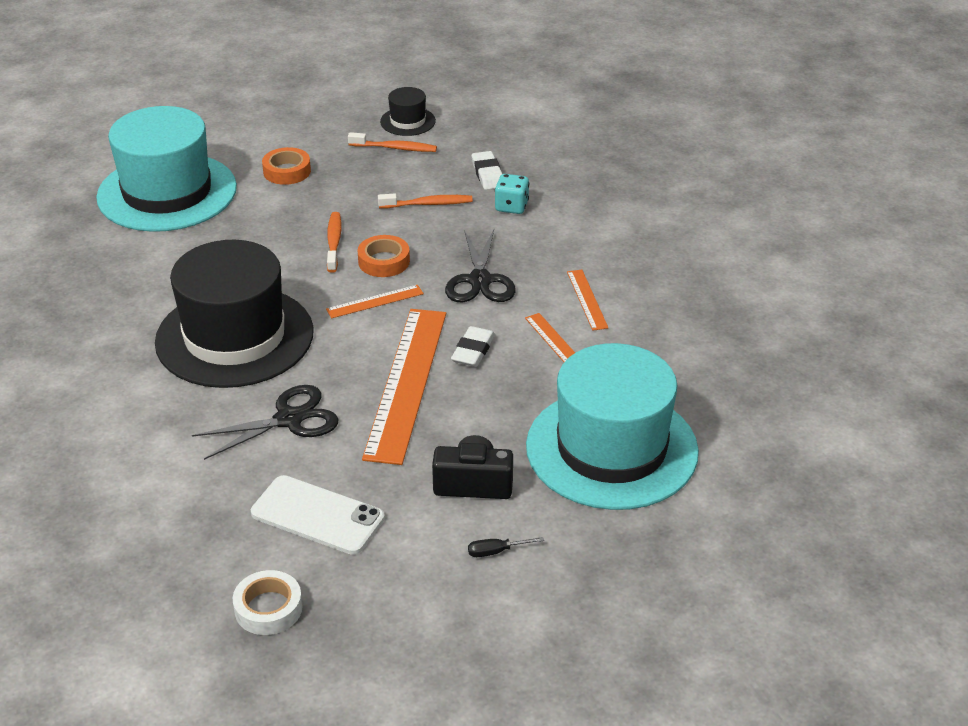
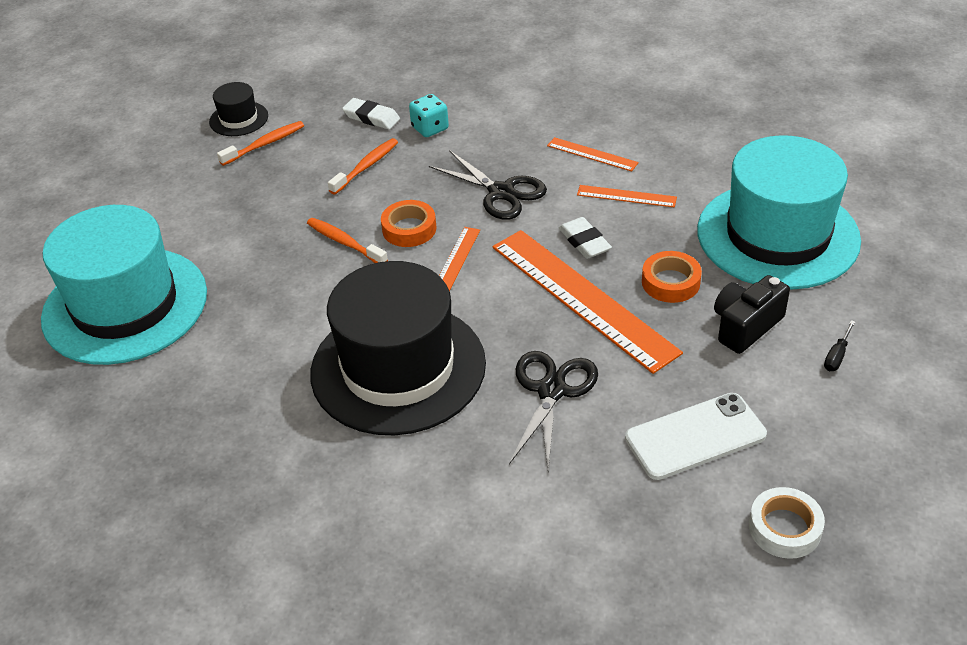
camera: 45 degrees left, 5 degrees up
orange tape [262,147,311,185] -> orange tape moved to [642,251,702,303]

